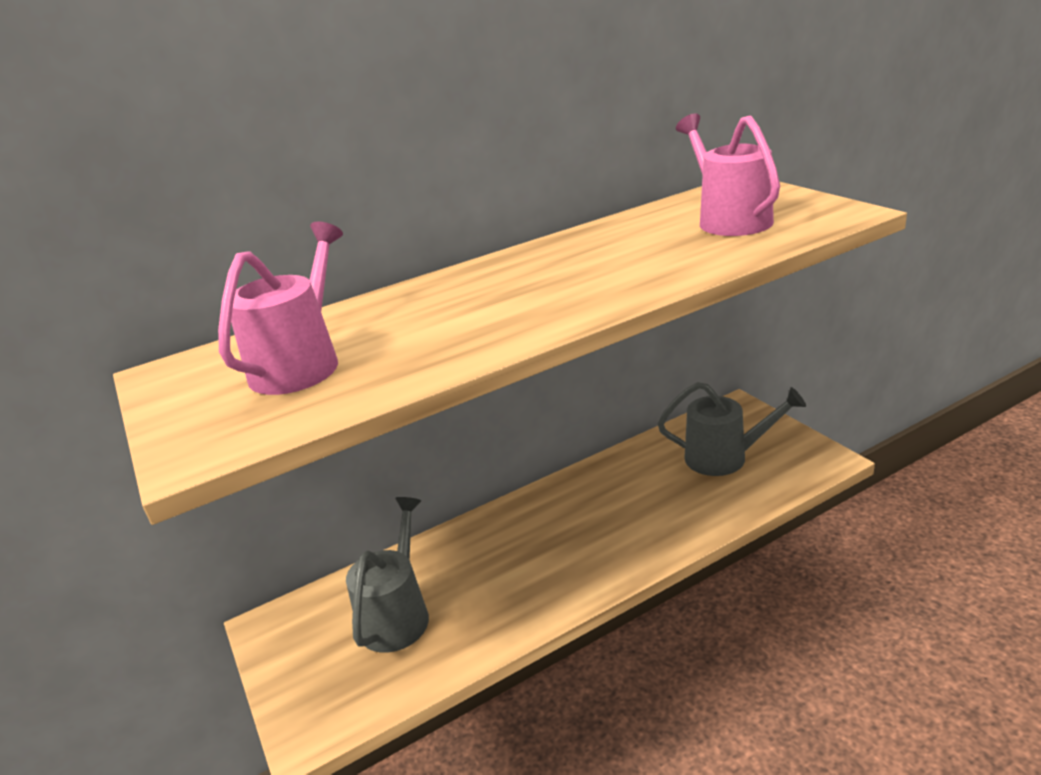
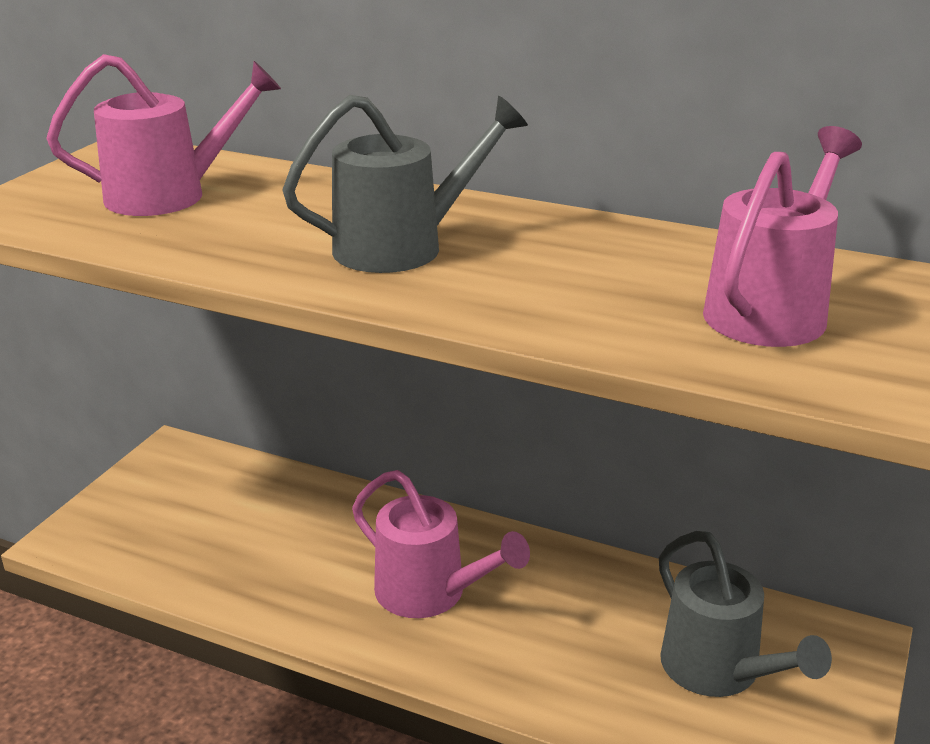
camera: 50 degrees right, 0 degrees up
grey watering can [346,497,429,653] -> grey watering can moved to [282,95,528,273]
none -> pink watering can [352,470,530,618]

